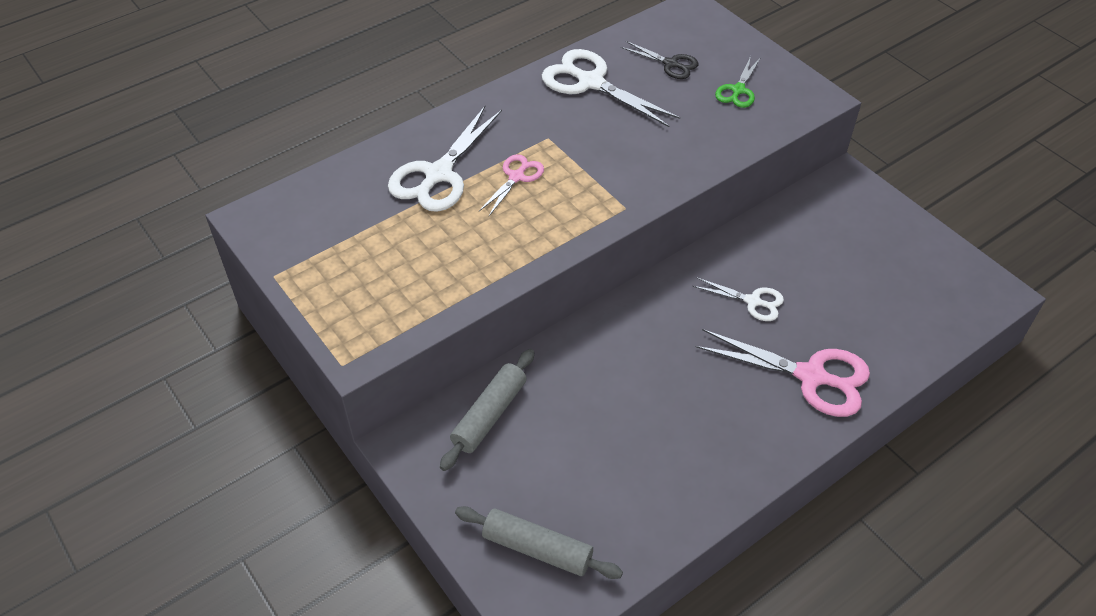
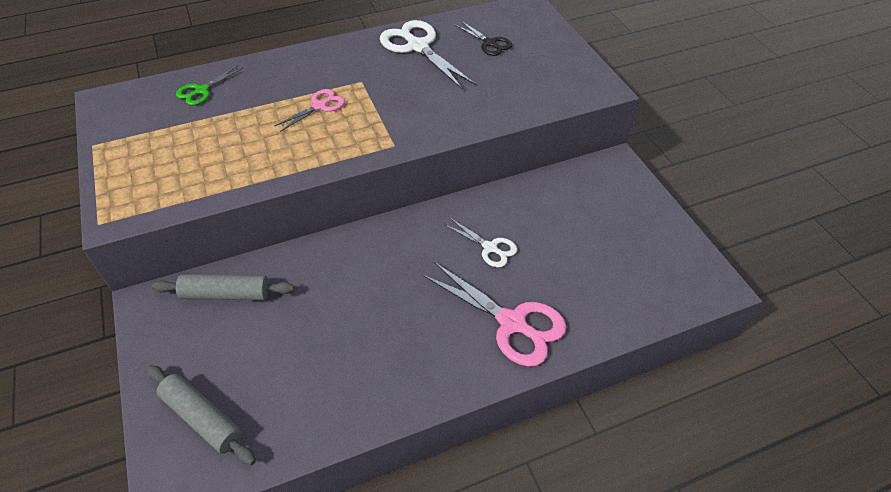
camera: 15 degrees right, 0 degrees up
white scissors [388,106,502,212] -> none
grey rolling pin [440,349,535,471] -> grey rolling pin turned 45 degrees clockwise [152,274,294,300]
green scissors [715,56,761,108] -> green scissors moved to [176,65,244,105]

